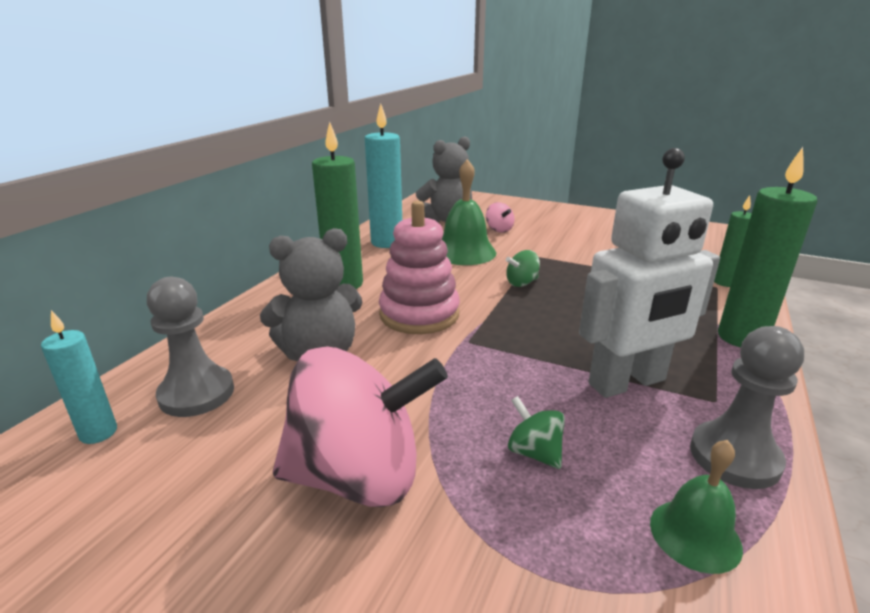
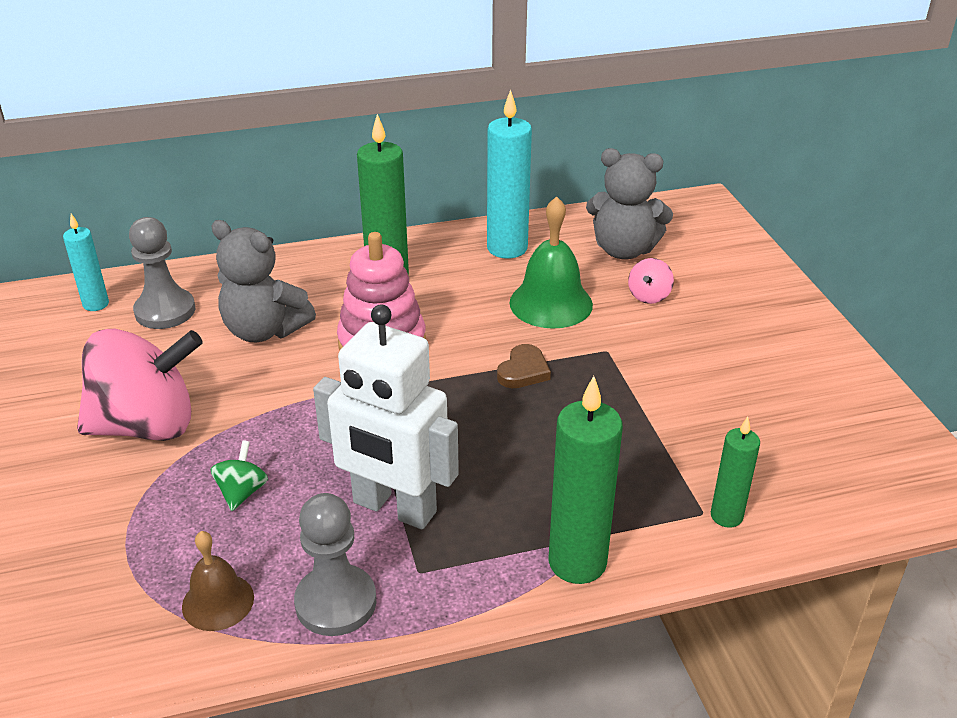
camera: 50 degrees right, 10 degrees up
pink spinning top [273,346,448,507] -> pink spinning top turned 60 degrees counterclockwise [77,329,203,441]
green spinning top [506,250,540,287] -> brown heart [497,344,551,388]
green bell [650,440,743,574] -> brown bell [182,531,254,631]

